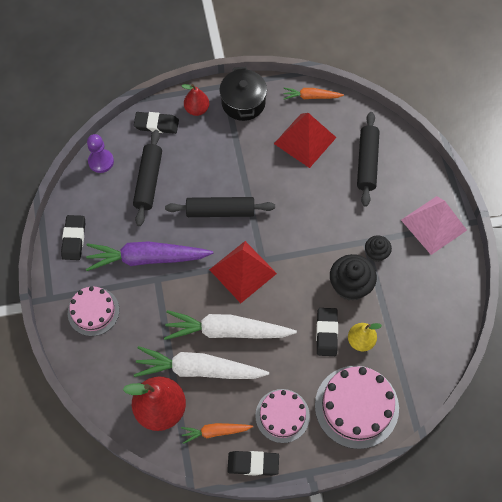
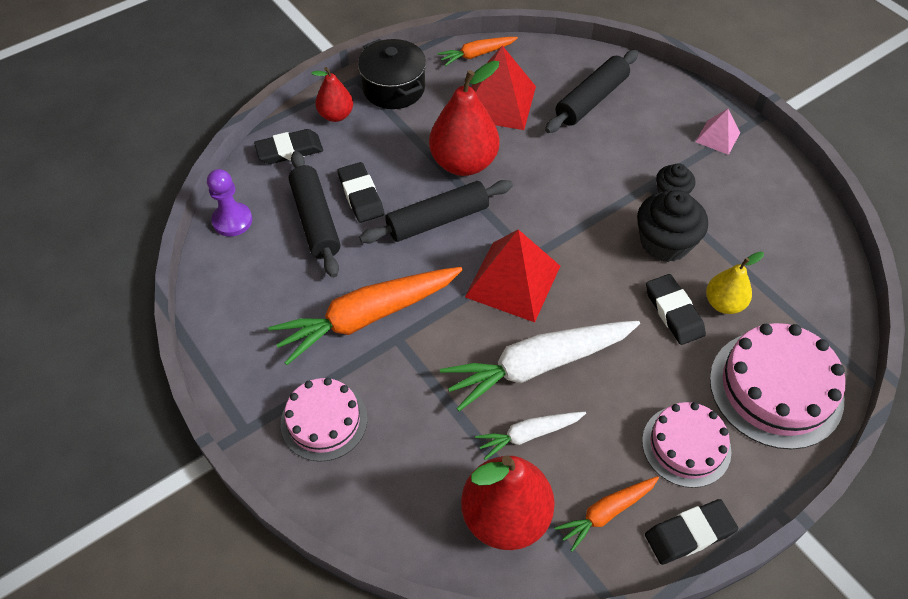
camera: 25 degrees left, 10 degrees down
black eraser [61,215,85,260] -> black eraser moved to [337,162,384,223]
purple carrot [86,241,213,271] -> orange carrot [268,267,463,365]
white carrot [134,346,269,379] -> white carrot [475,412,586,460], size x0.52
black rolling pin [357,112,380,207] -> black rolling pin turned 60 degrees clockwise [545,50,638,133]
pink pyramid [401,196,467,255] -> pink pyramid [695,109,740,155], size x0.53
none -> red pear [429,61,499,176]

